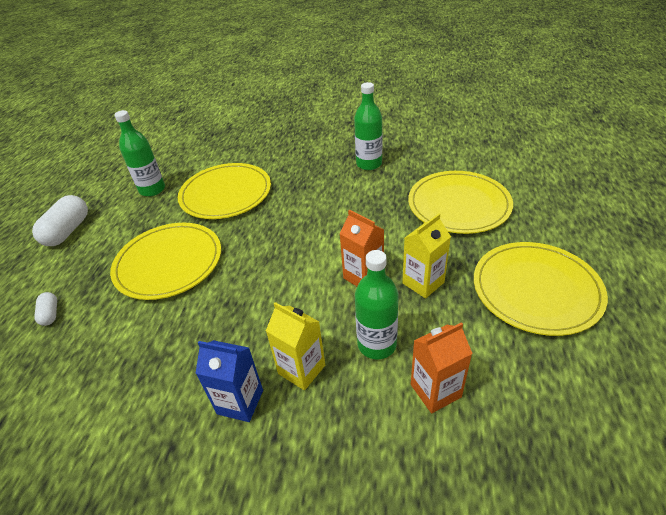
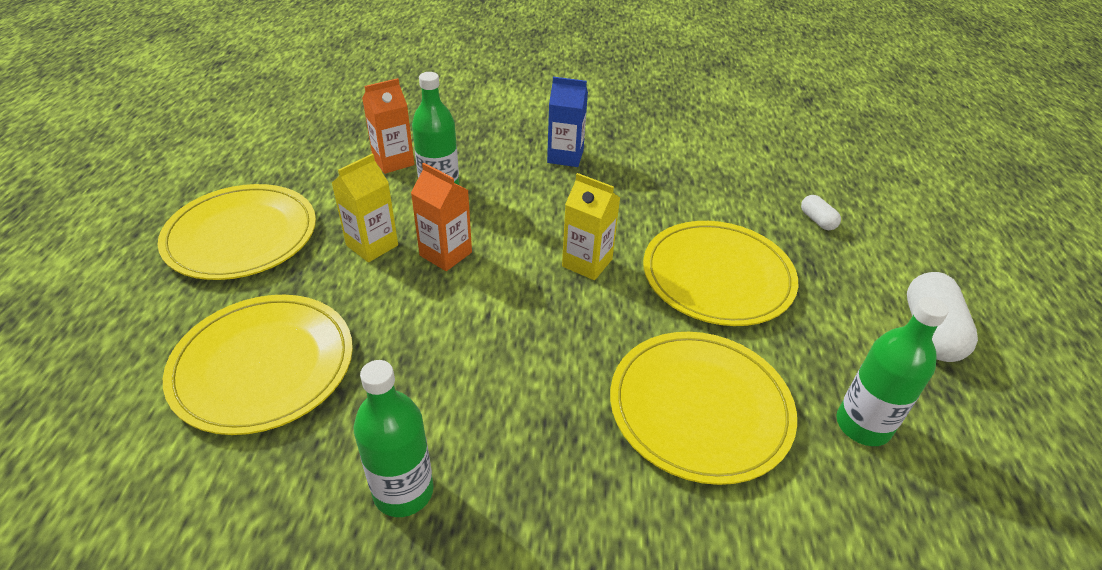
camera: 170 degrees right, 0 degrees up
yellow carton [266,302,325,390] -> yellow carton moved to [562,173,620,280]

